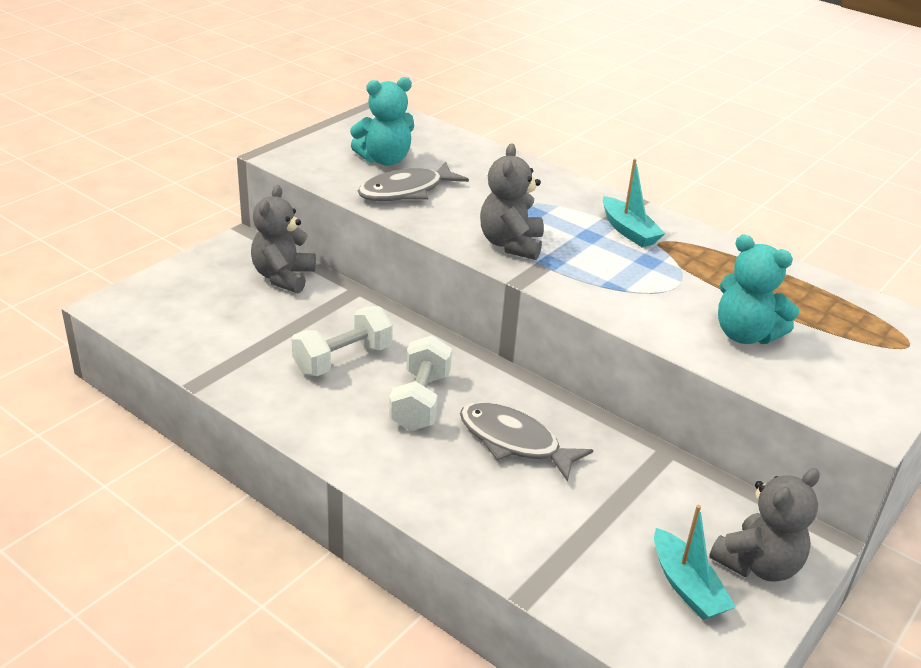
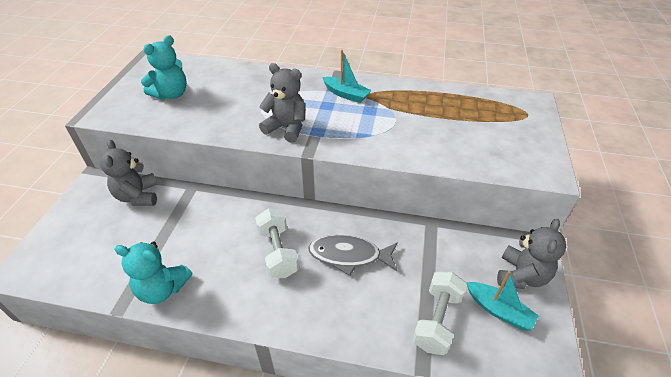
camera: 25 degrees left, 10 degrees up
white dumbbell [292,306,393,376] -> white dumbbell moved to [413,272,467,355]
grey fish [358,162,469,201] -> none
grey teddy bear [480,143,544,260] -> grey teddy bear turned 135 degrees clockwise [259,63,305,143]
turquoise teddy bear [718,234,799,344] -> turquoise teddy bear moved to [114,241,192,304]

